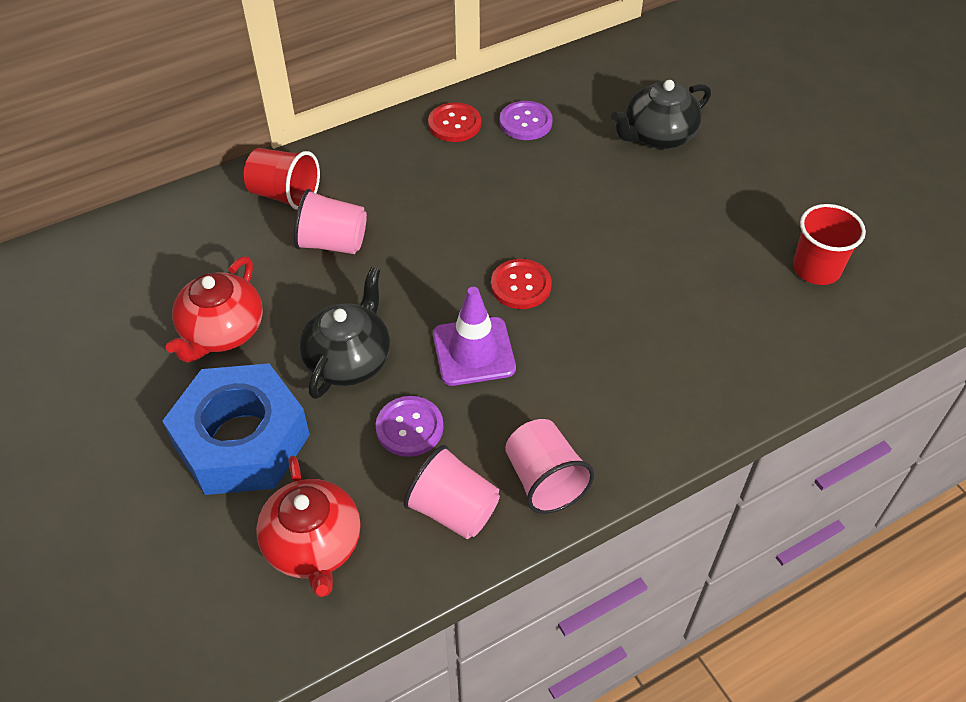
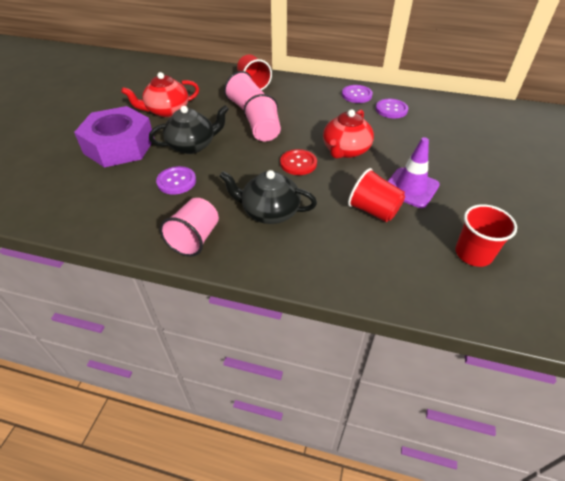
camera: 45 degrees right, 5 degrees down
blue nut [163,363,310,495] -> purple nut [74,106,154,168]
red teapot [256,456,361,597] -> red teapot moved to [323,109,374,159]
pink cup [403,445,500,539] -> pink cup moved to [244,94,281,141]
red button [428,102,481,142] -> purple button [342,85,373,103]
purple traffic cone [433,287,516,386] -> purple traffic cone moved to [388,137,440,208]
black teapot [611,80,711,149] -> black teapot moved to [219,170,317,224]
none -> red cup [348,168,405,222]

